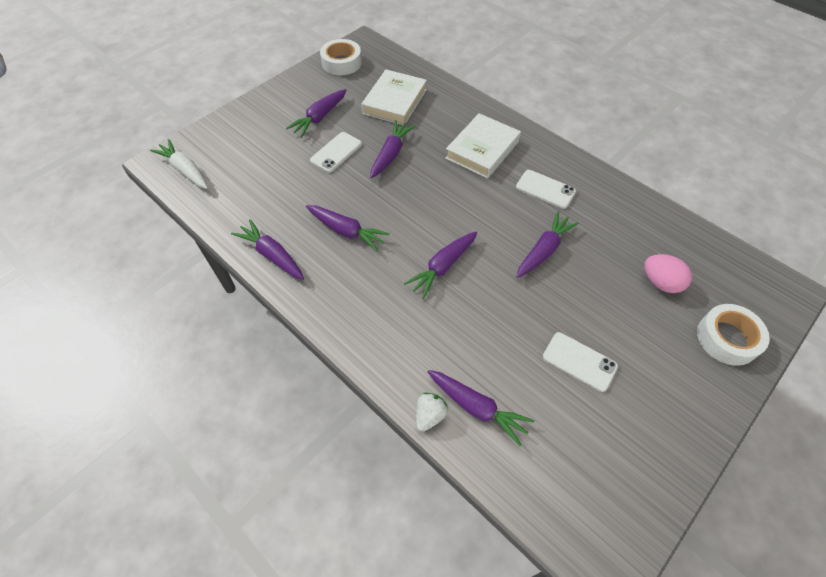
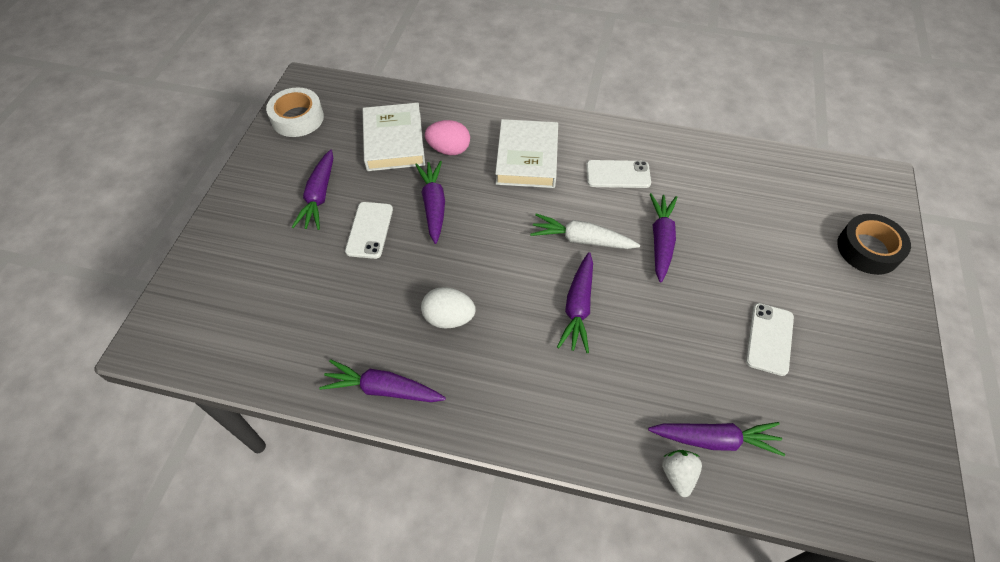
camera: 30 degrees left, 0 degrees up
white carrot [150,139,208,189] -> white carrot moved to [530,214,640,249]
purple carrot [306,205,390,251] -> white egg [421,287,476,329]
white phone [543,332,618,392] -> white phone turned 75 degrees counterclockwise [746,303,794,376]
pink egg [644,254,692,293] -> pink egg moved to [425,120,470,155]
white tape [697,304,770,366] -> black tape [837,214,911,275]

